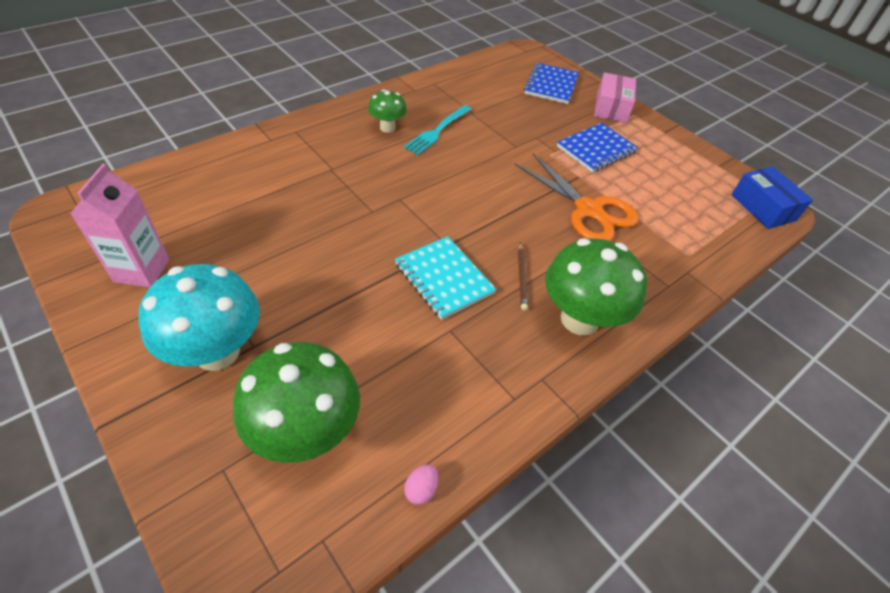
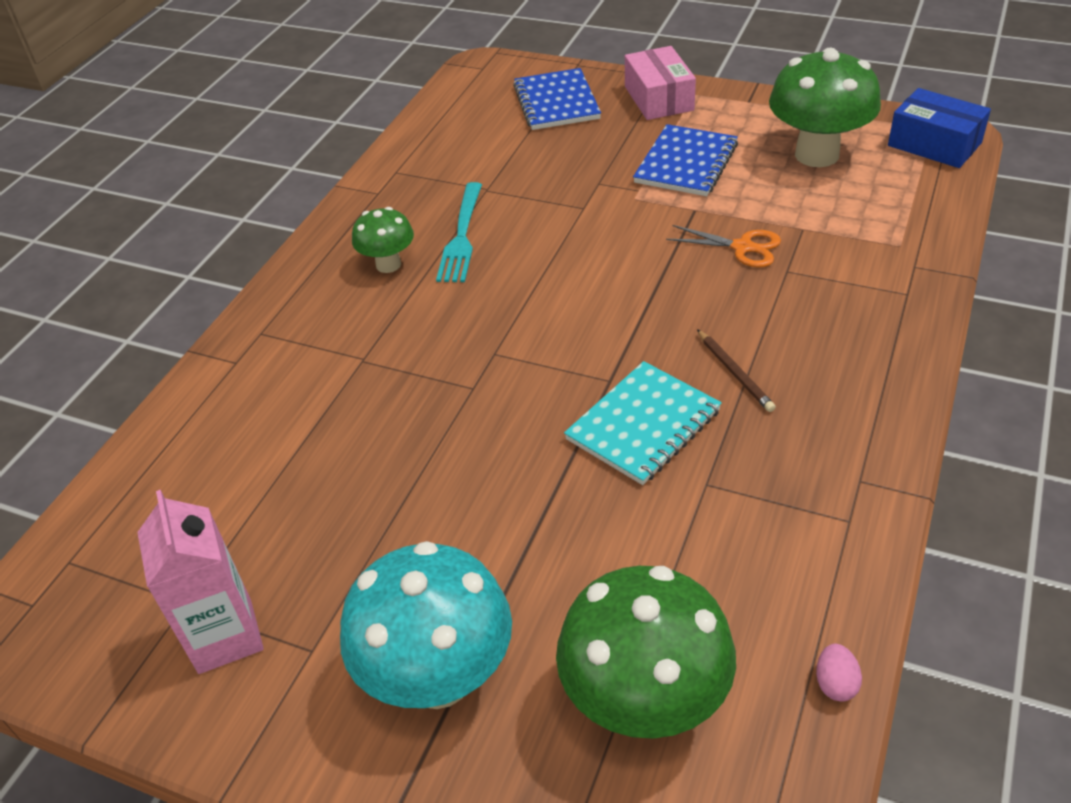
camera: 20 degrees left, 5 degrees down
turquoise notebook [395,236,497,320] -> turquoise notebook turned 75 degrees counterclockwise [564,361,722,485]
orange scissors [514,154,639,241] -> orange scissors [666,225,781,268], size x0.54
green mushroom [545,238,647,335] -> green mushroom moved to [769,48,881,167]

